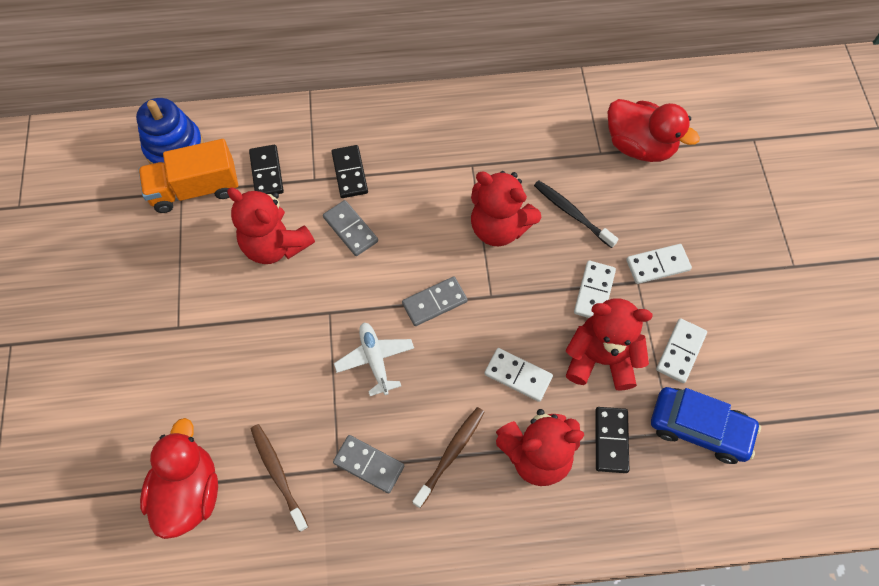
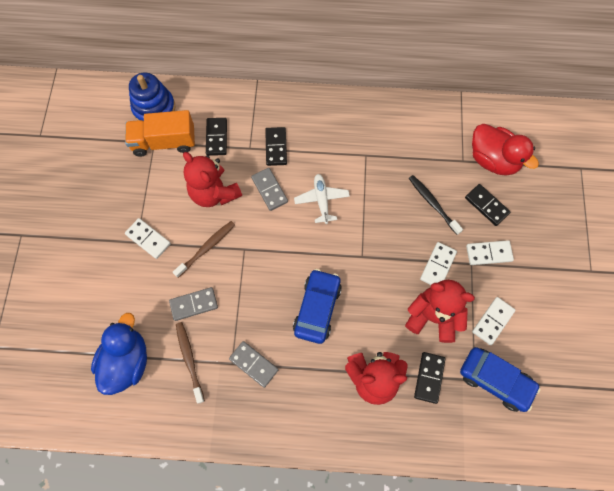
camera: 10 degrees right, 5 degrees up
red duck [140,418,218,539] -> blue duck [91,313,147,395]
white plane [334,322,414,396] -> white plane moved to [294,174,350,224]
grey domino [402,276,468,326] -> grey domino moved to [169,287,218,321]
brown toothbrush [412,407,485,508] -> brown toothbrush moved to [173,221,235,278]
red teddy bear [471,171,541,246] -> none
white domino [484,348,553,402] -> white domino moved to [125,218,171,259]
none -> blue car [293,269,342,344]
none -> black domino [465,184,511,226]

